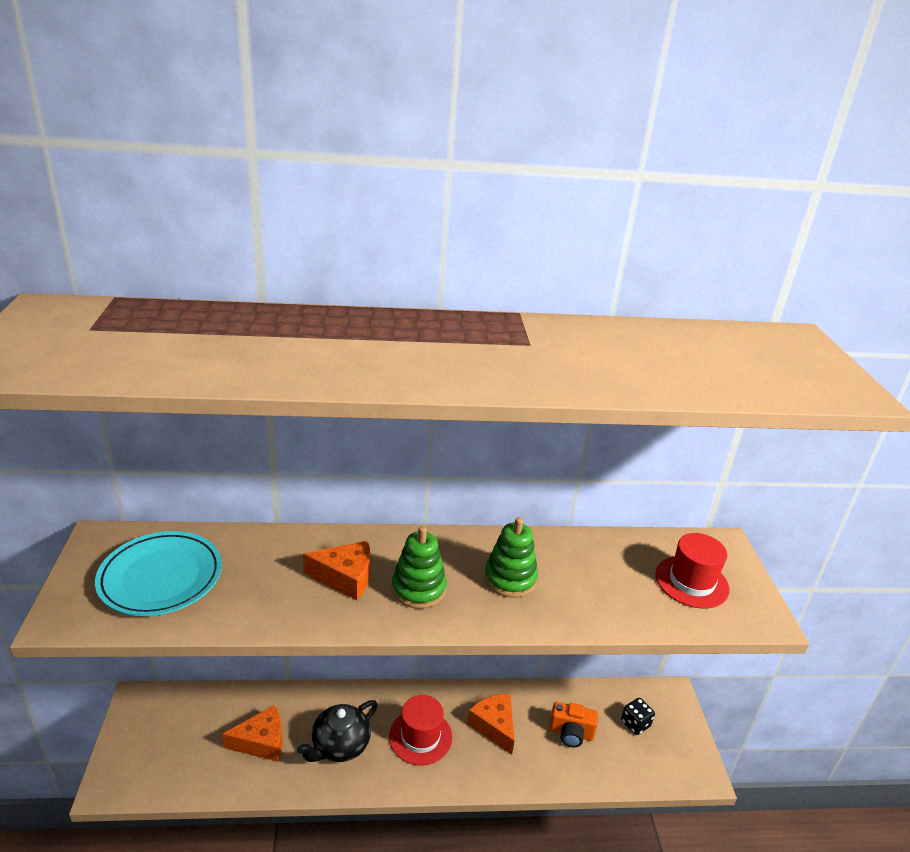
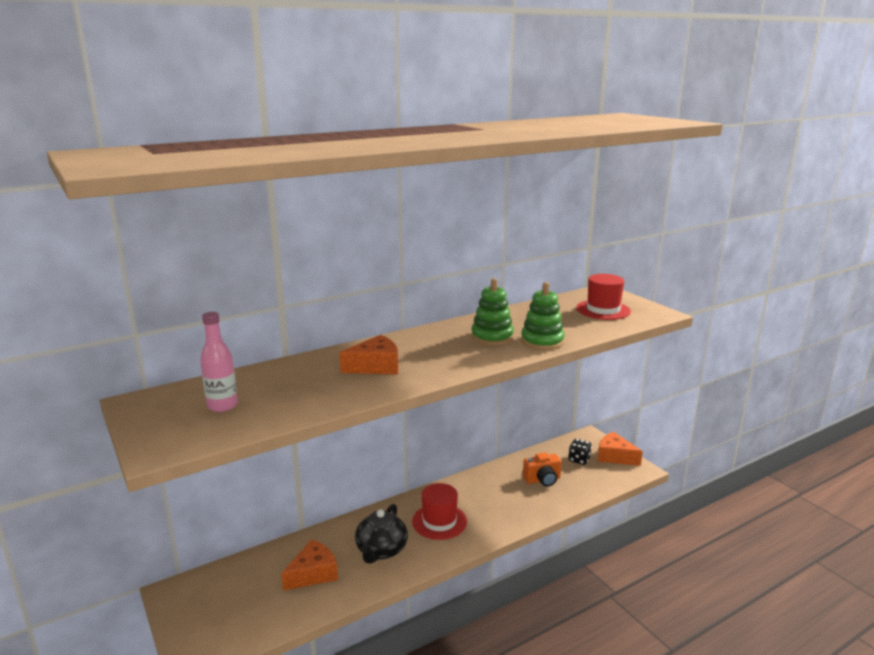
camera: 25 degrees left, 10 degrees down
turquoise plate [95,531,222,616] -> pink bottle [200,312,238,412]
green stacking toy [391,526,447,609] -> green stacking toy moved to [521,282,565,350]
orange cheese [467,694,514,755] -> orange cheese moved to [598,432,643,466]

